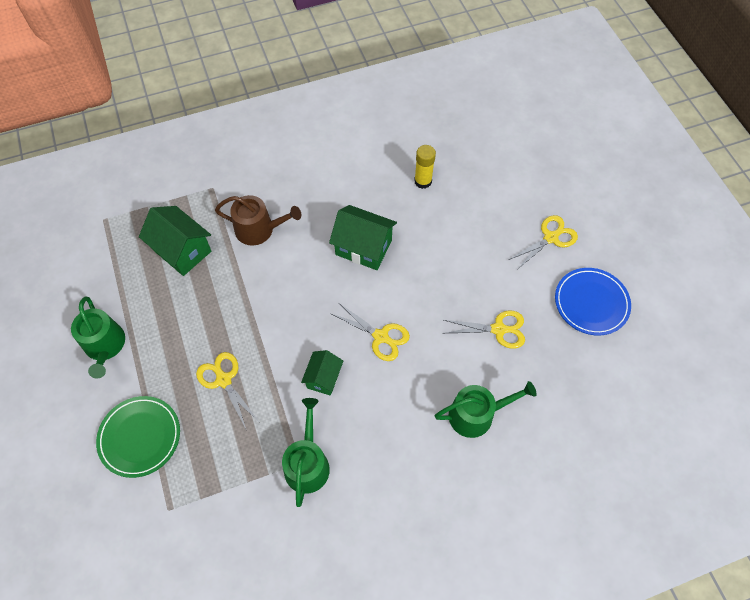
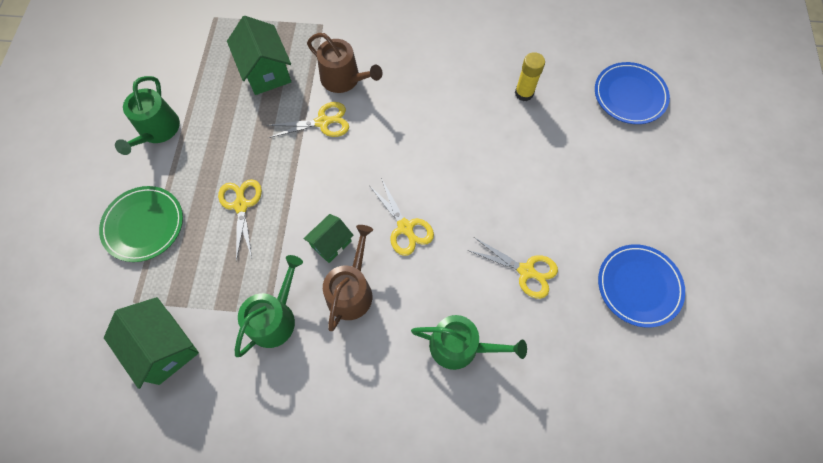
camera: 25 degrees right, 5 degrees up
green house [329,205,397,270] -> green house moved to [104,297,199,389]
yellow scissors [508,215,578,269] -> yellow scissors moved to [266,102,349,138]
none -> brown watering can [323,225,373,331]
none -> blue plate [595,62,670,124]

